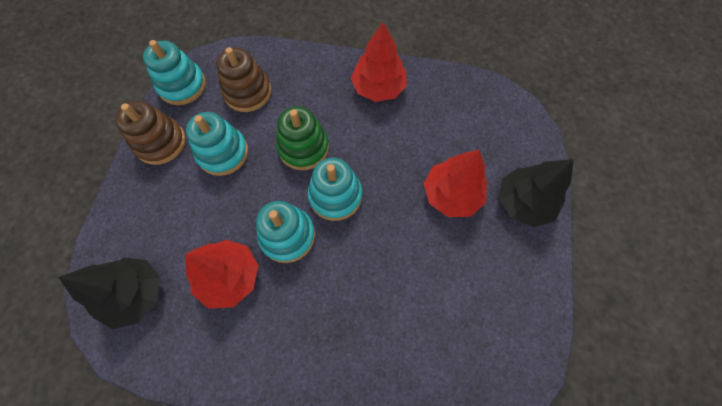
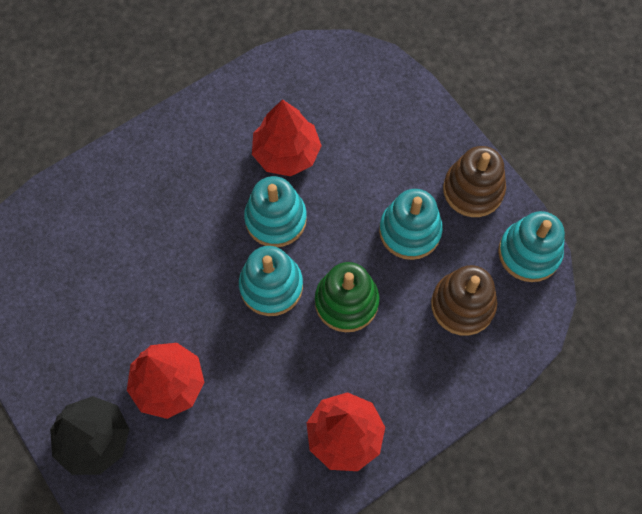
camera: 135 degrees right, 0 degrees up
black tree [58,258,160,329] -> none

